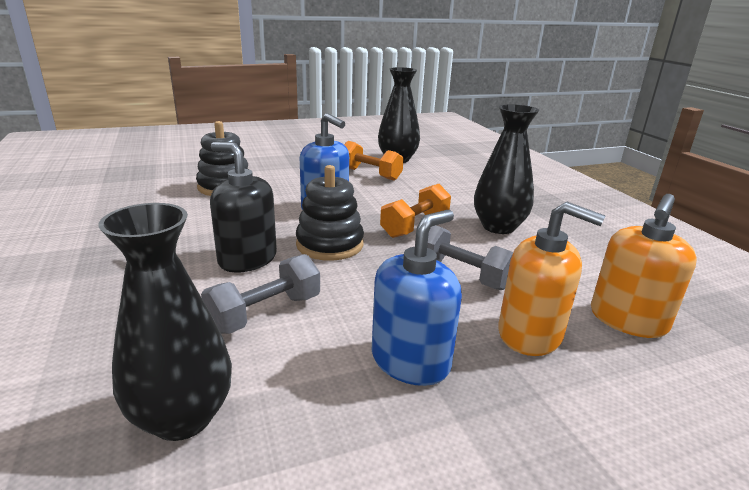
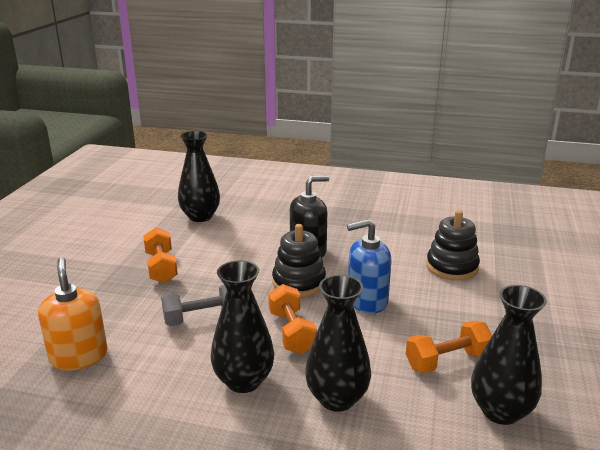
camera: 125 degrees right, 0 degrees up
grey dumbbell [201,254,320,334] -> none
blue soap dispenser [372,210,462,386] -> orange dumbbell [143,227,178,283]
orange soap dispenser [498,202,605,356] -> none
none -> black vase [305,275,371,412]

